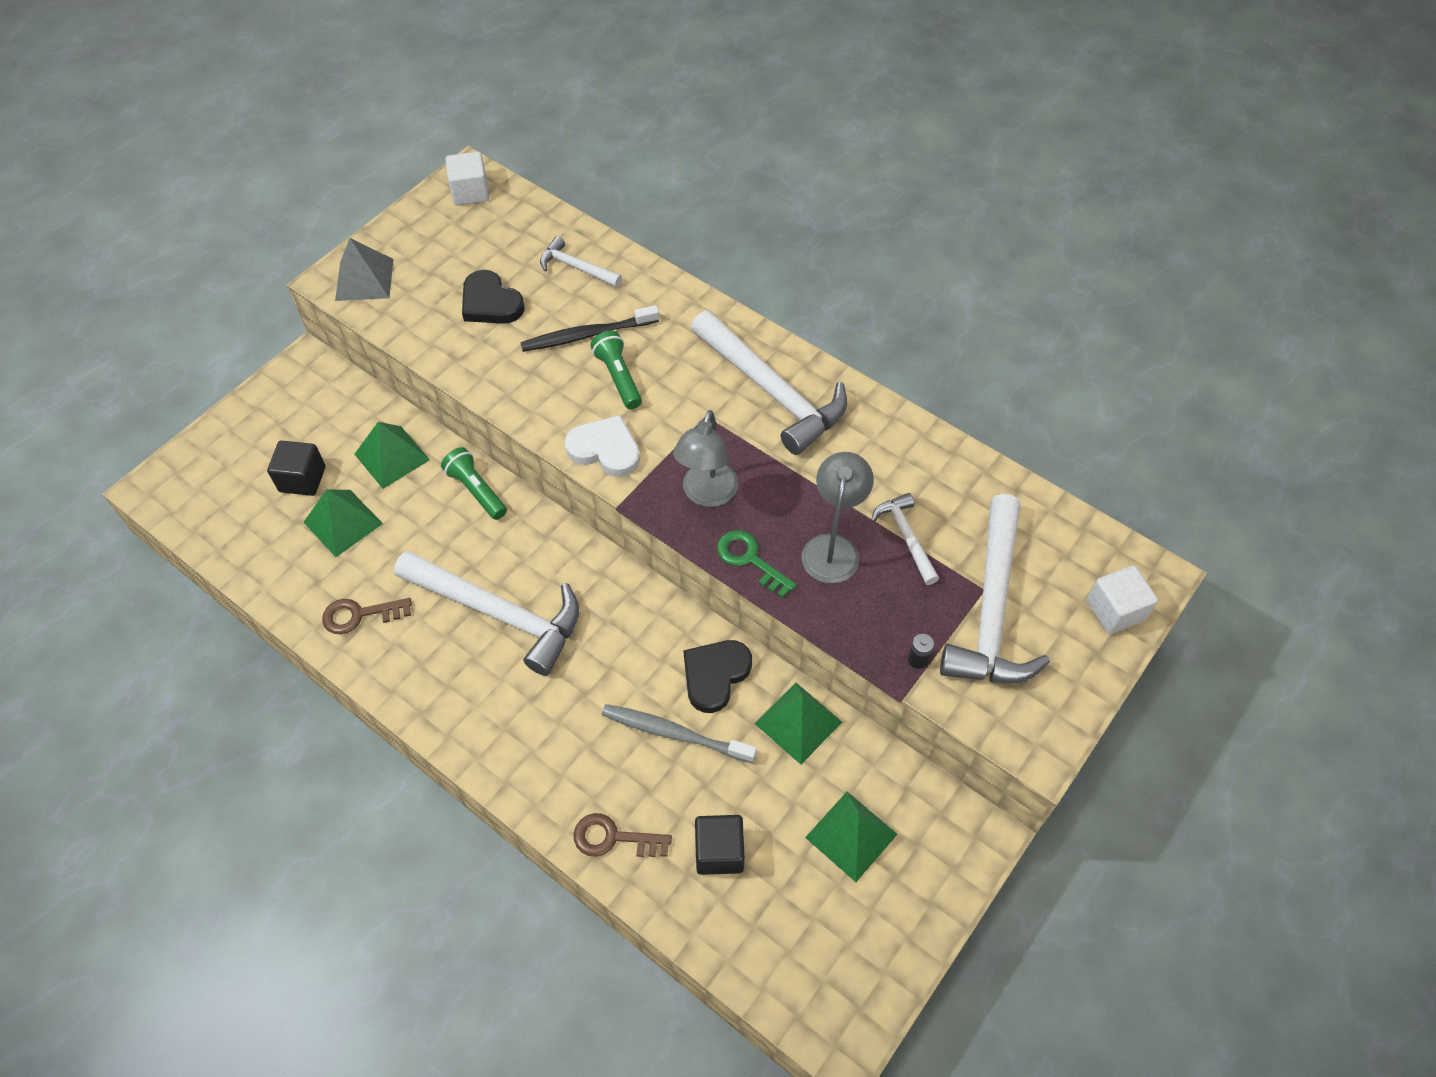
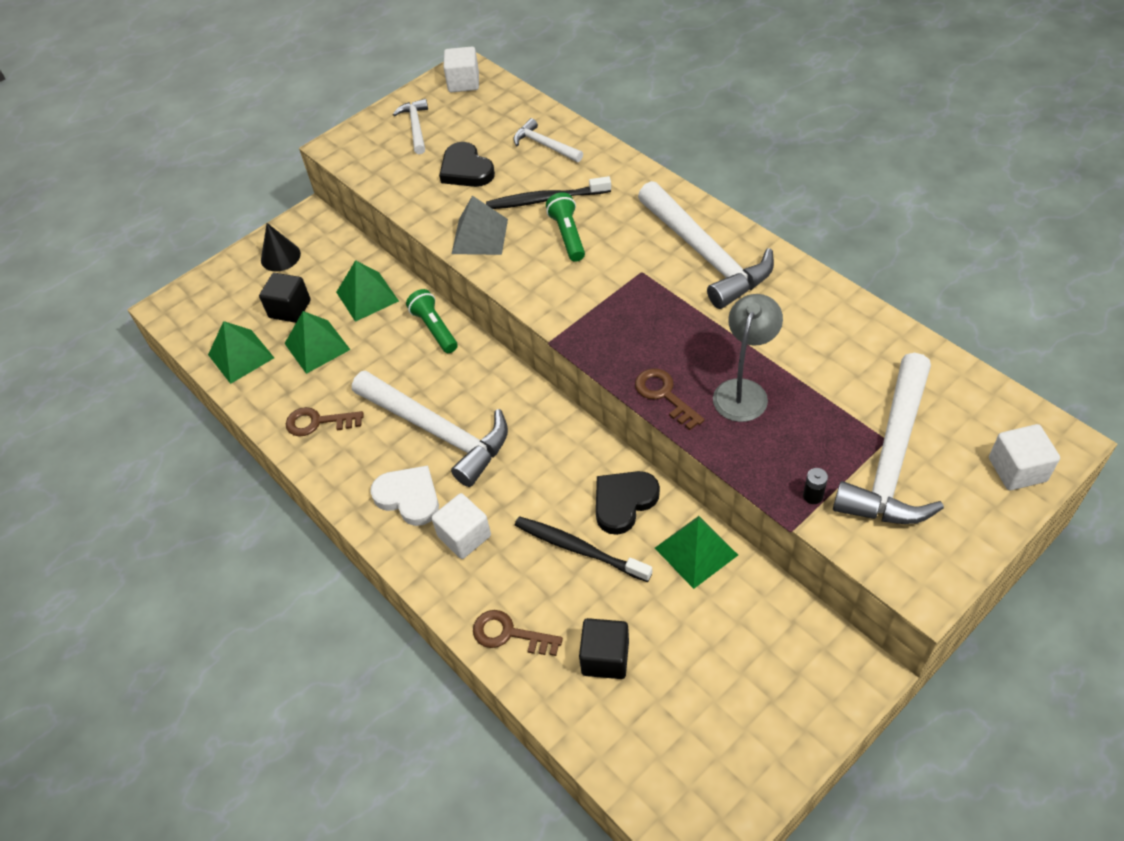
camera: 15 degrees right, 5 degrees down
grey pyramid [335,238,393,301] -> grey pyramid moved to [452,196,508,255]
white heart [565,415,640,477] -> white heart moved to [371,466,439,526]
grey toothbrush [602,704,757,763] -> black toothbrush [515,516,652,582]
grey lamp [673,410,738,507] -> none
green key [717,530,796,598] -> brown key [635,368,705,430]
green pyramid [805,792,897,882] -> green pyramid moved to [208,321,274,384]
white hammer [871,493,939,585] -> white hammer moved to [393,99,428,154]
none -> black cone [261,223,301,272]
none -> white cube [431,493,491,559]

